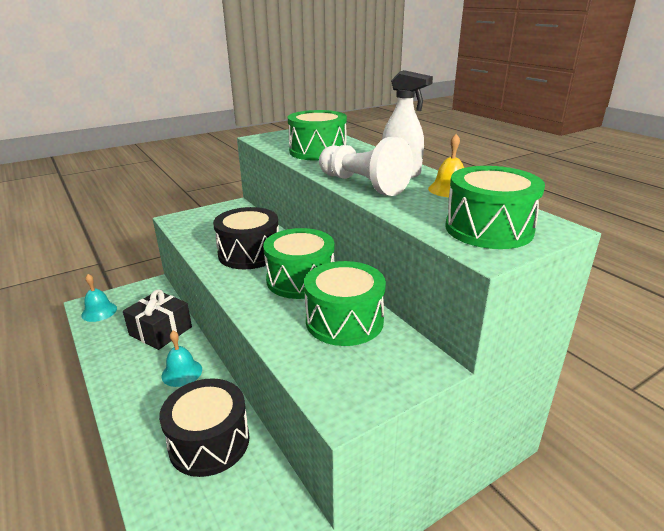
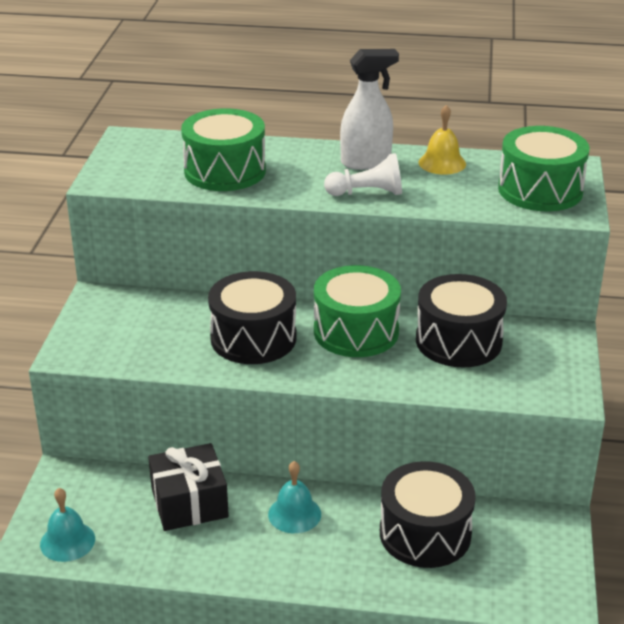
camera: 50 degrees left, 5 degrees up
green drum [304,261,386,346] -> black drum [416,274,507,368]
white pawn [319,137,413,196] -> white pawn [324,153,402,196], size x0.63

